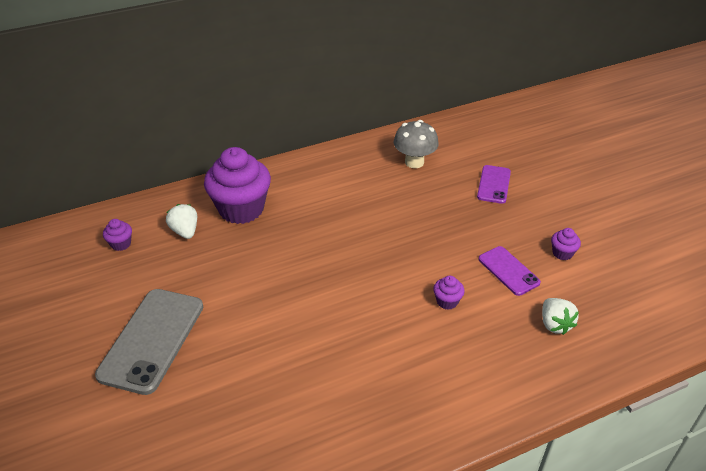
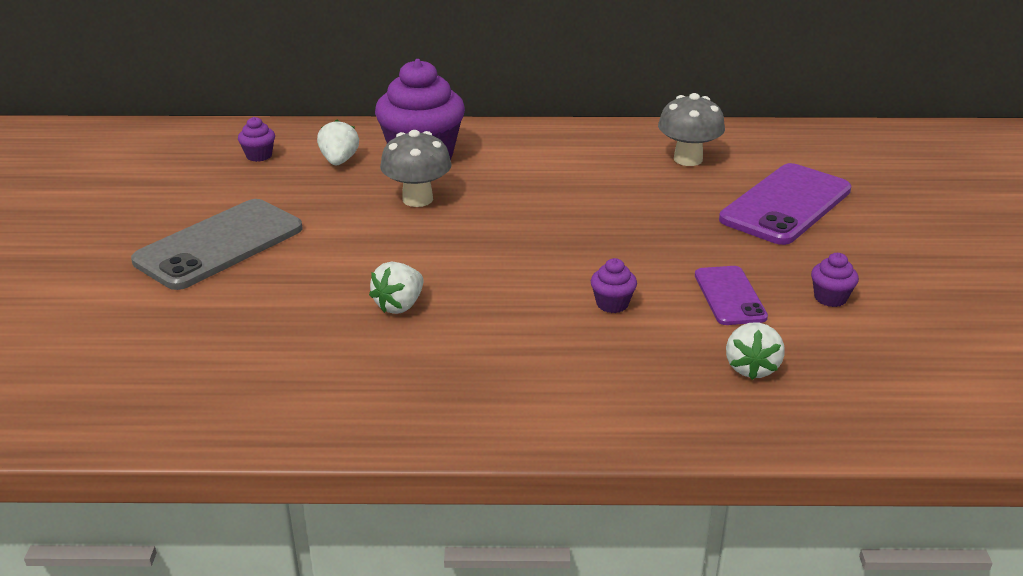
camera: 25 degrees right, 10 degrees down
purple phone [477,165,511,204] -> purple phone [719,163,851,245], size x1.77
none -> white strawberry [369,262,424,314]
none -> grey mushroom [380,130,452,207]

